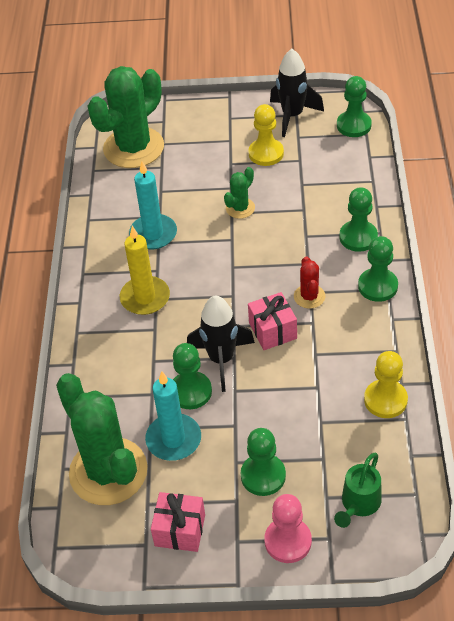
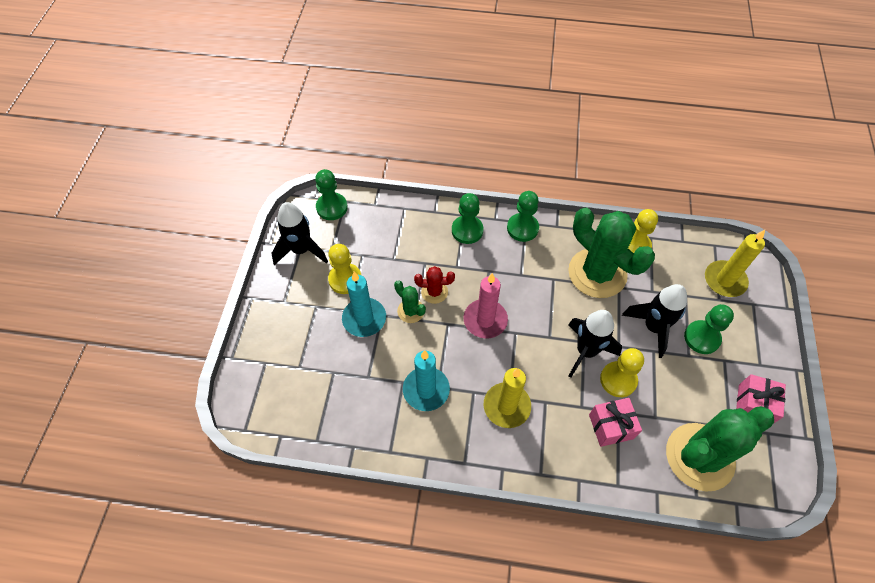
camera: 85 degrees left, 10 degrees up
green cactus [88,66,164,168] -> green cactus moved to [568,208,655,298]
turquoise candle [145,372,201,461] -> turquoise candle moved to [342,272,386,337]
green pawn [173,343,212,409] -> yellow pawn [600,348,644,397]
pink gift [248,292,297,350] -> pink gift moved to [589,398,642,447]
pink pawn [264,494,312,563] -> none
red cactus [294,256,325,309] -> red cactus moved to [414,266,455,304]
green watering can [334,453,382,528] -> yellow candle [705,230,765,297]
none -> pink candle [463,273,508,338]
none -> black rocket [622,284,687,358]

